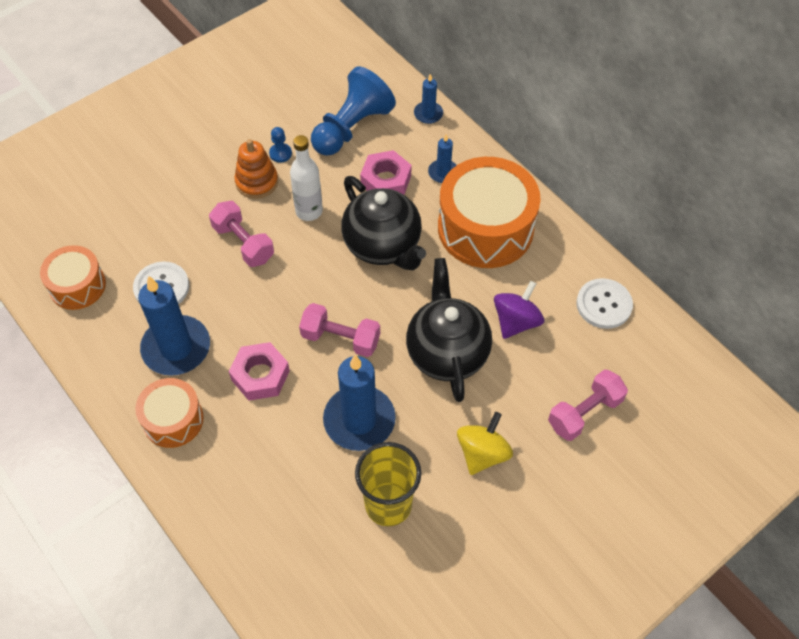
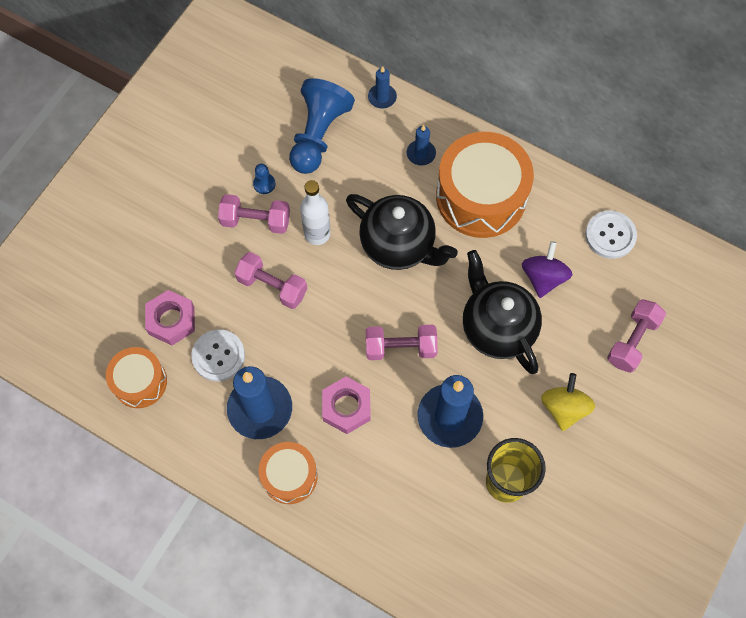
camera: 20 degrees left, 10 degrees up
orange stacking toy [234,139,278,199] -> pink dumbbell [218,194,290,234]
pink nut [360,150,412,195] -> pink nut moved to [145,290,195,345]

